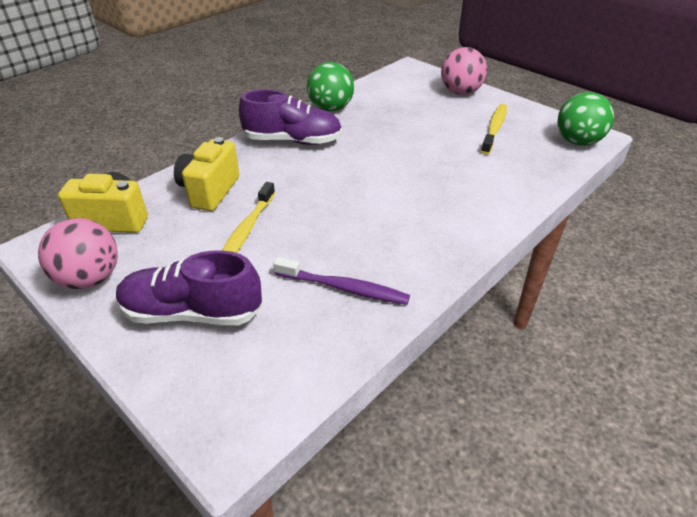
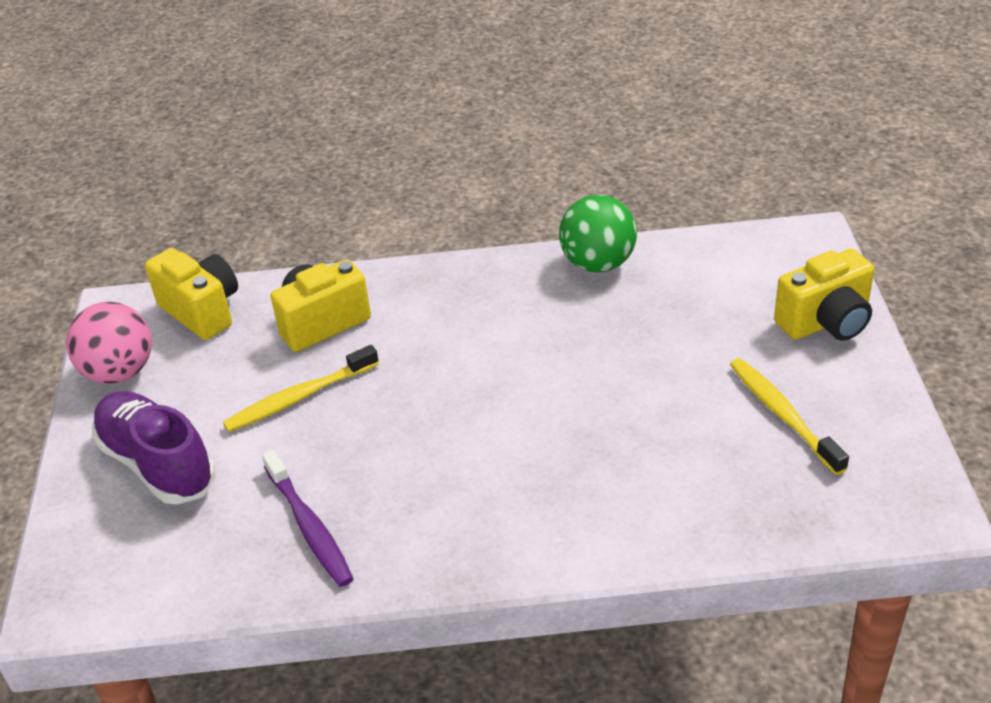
camera: 45 degrees right, 0 degrees up
purple shoe [239,89,342,145] -> none
pink ball [441,47,487,95] -> yellow camera [774,249,874,341]
yellow toothbrush [481,104,507,155] -> yellow toothbrush turned 90 degrees counterclockwise [730,358,849,475]
green ball [557,92,614,146] -> none

